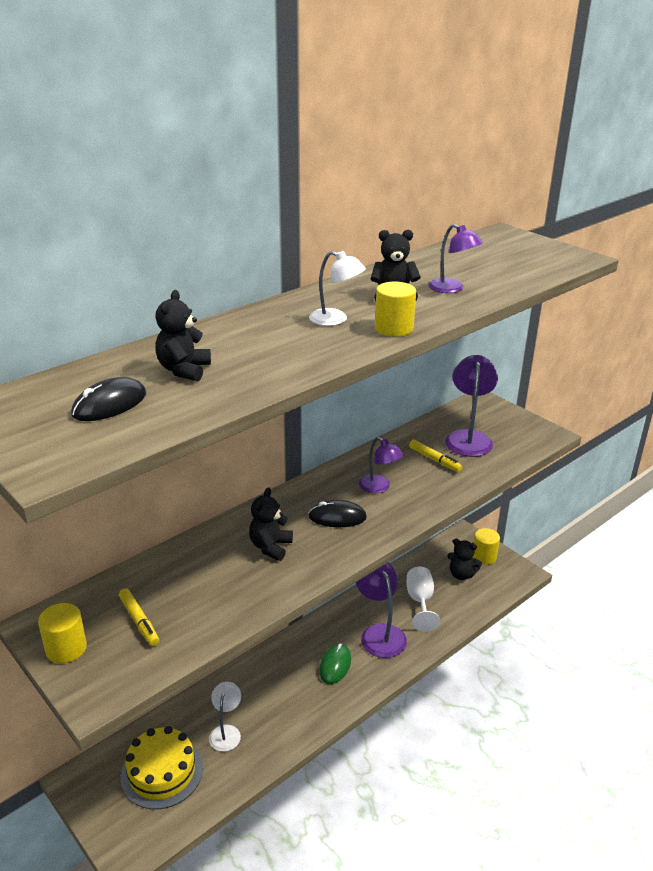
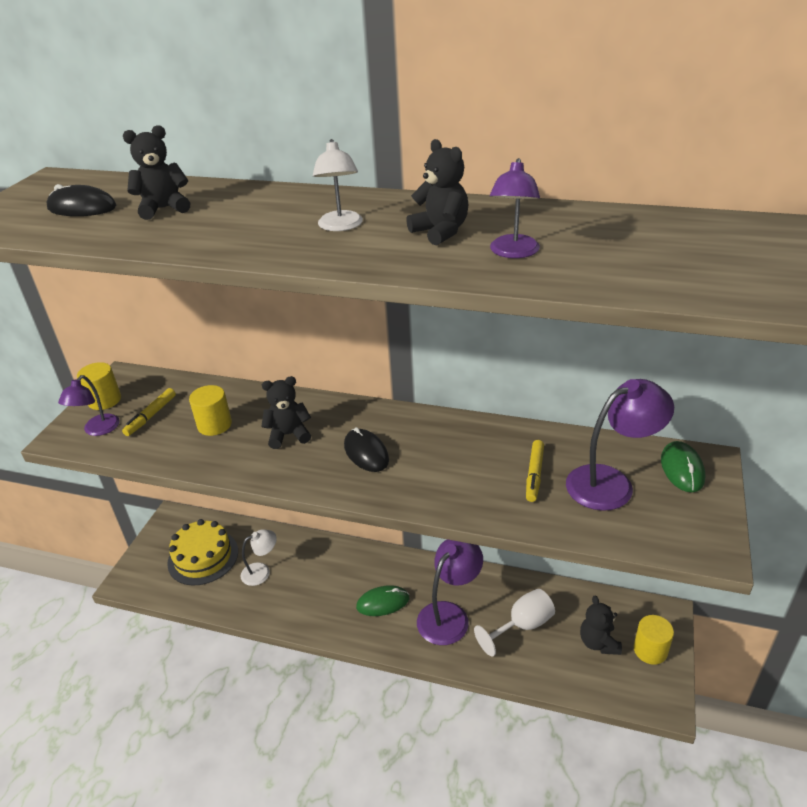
camera: 60 degrees right, 5 degrees up
purple lamp [359,437,404,493] -> purple lamp moved to [58,375,120,436]
yellow cylinder [375,282,416,337] -> yellow cylinder moved to [189,385,232,436]
none -> green mouse [661,441,706,493]

